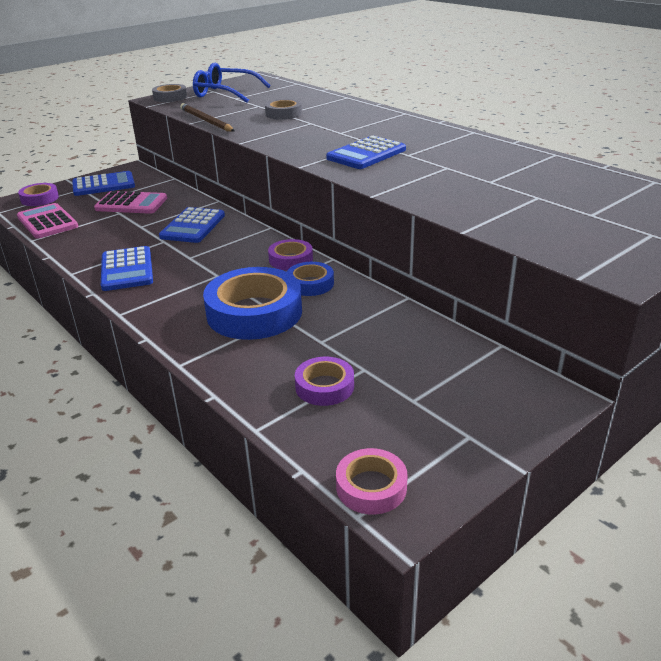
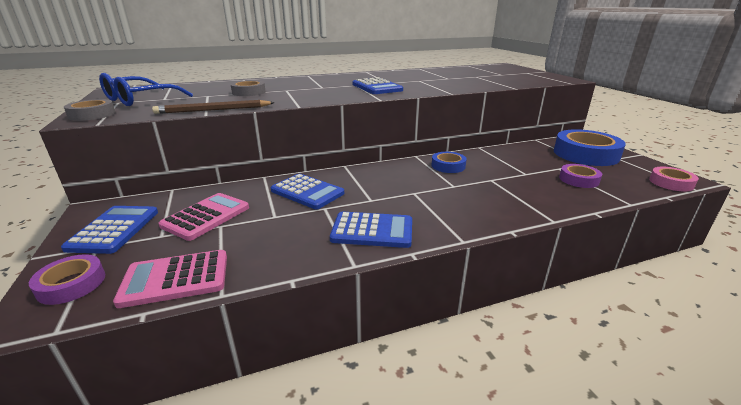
camera: 70 degrees left, 5 degrees down
blue tape [203,267,302,340] -> blue tape moved to [554,129,626,166]
purple tape [268,239,313,270] -> none

